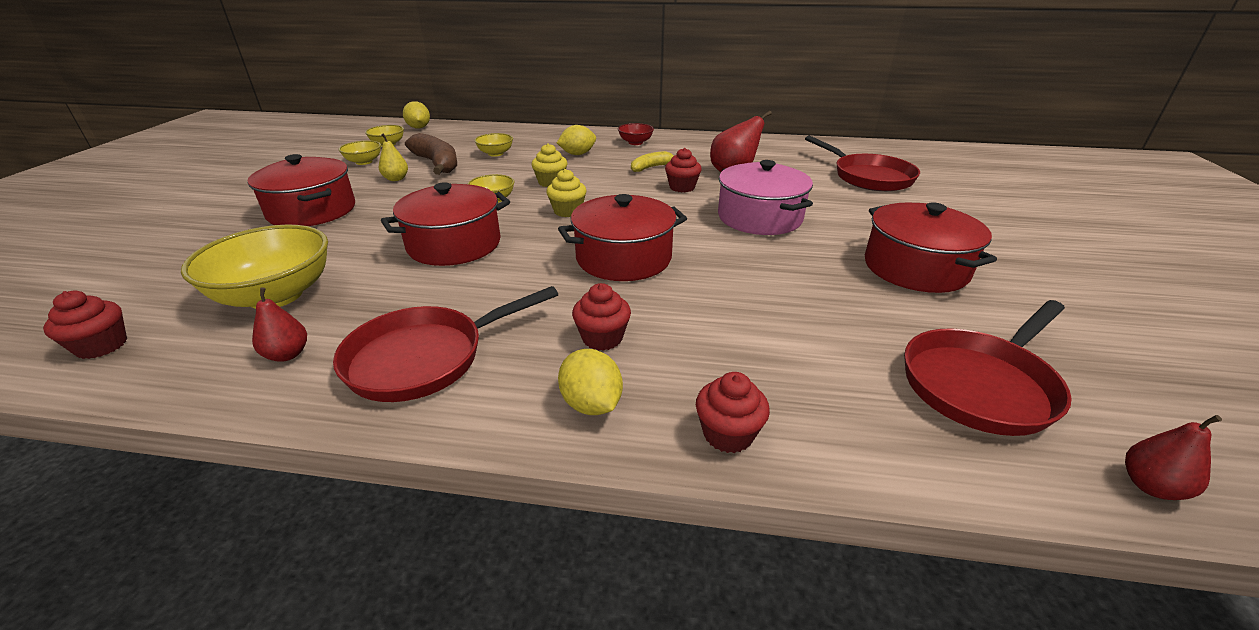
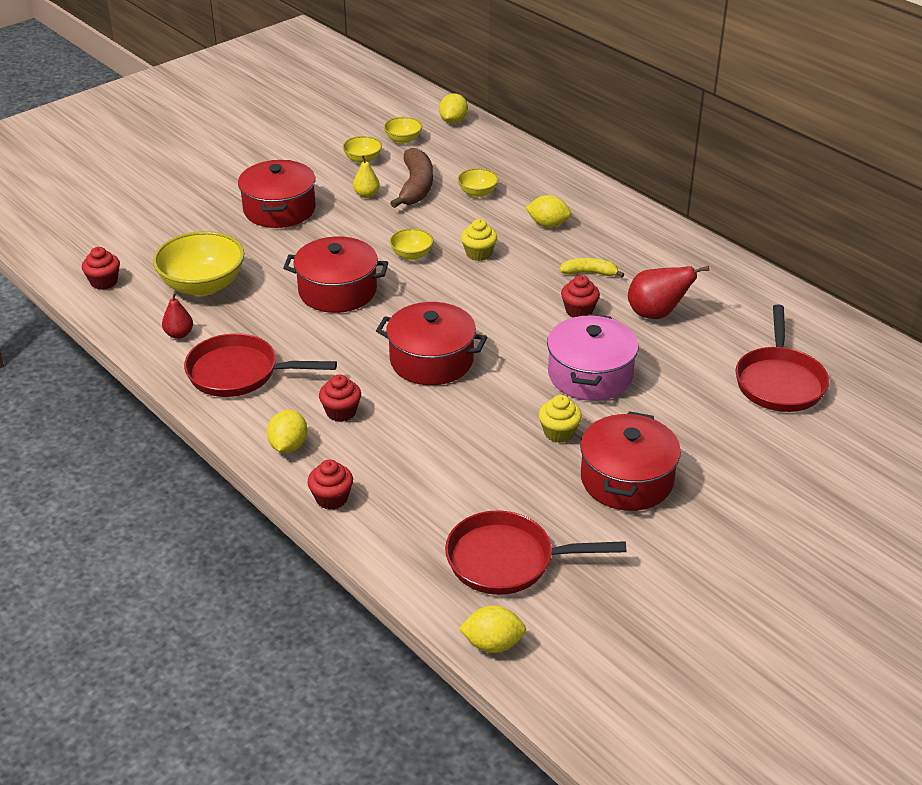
camera: 40 degrees right, 5 degrees up
yellow cupcake [546,169,586,217] -> yellow cupcake moved to [539,395,582,443]
red bowl [618,123,654,145] -> none
red pear [1125,415,1222,500] -> yellow lemon [459,605,526,653]

